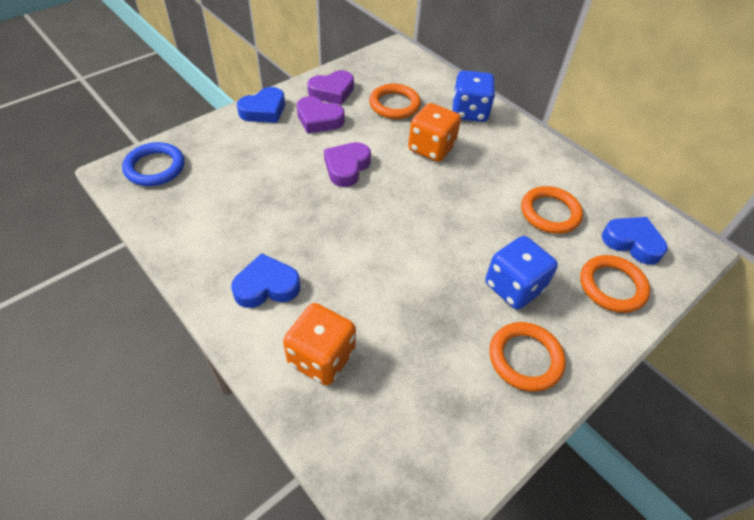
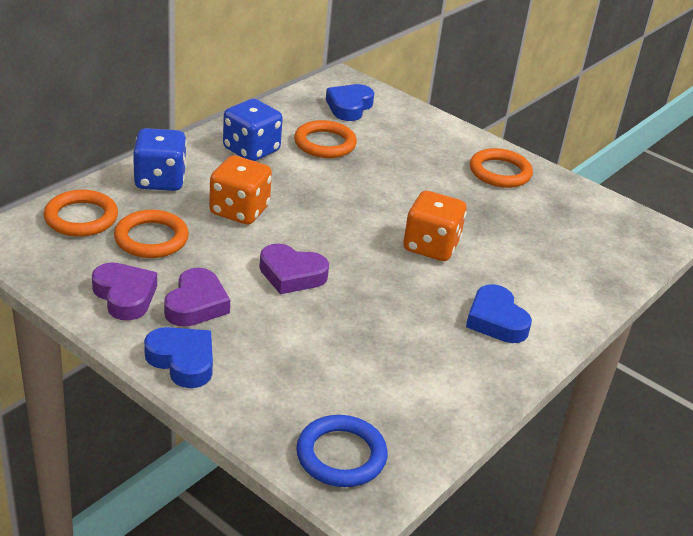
camera: 100 degrees left, 15 degrees down
orange dice [283,303,356,386] -> orange dice moved to [403,191,467,261]
blue dice [485,236,558,309] -> blue dice moved to [223,99,283,161]
orange ring [580,255,650,313] -> orange ring moved to [44,190,118,237]

